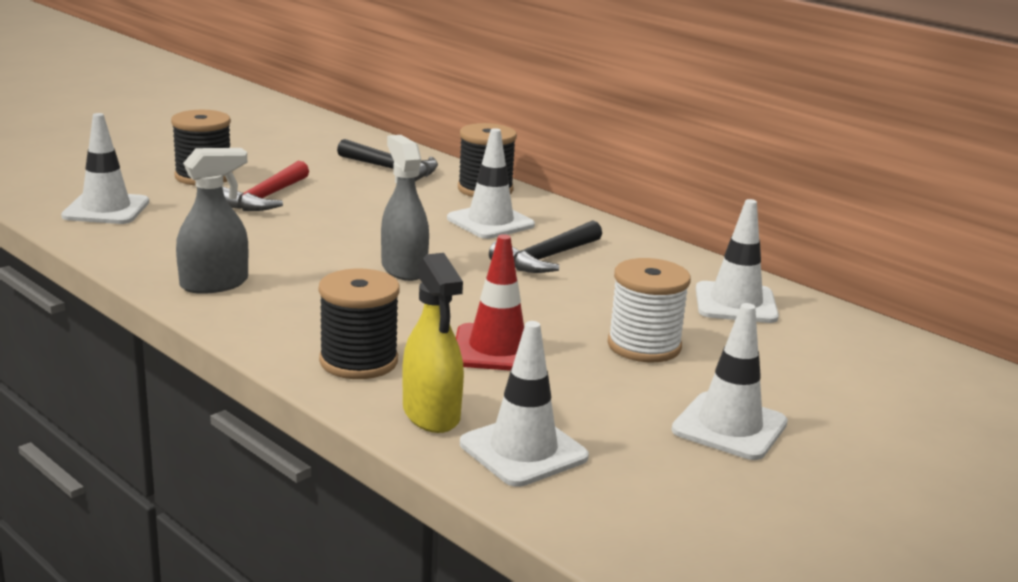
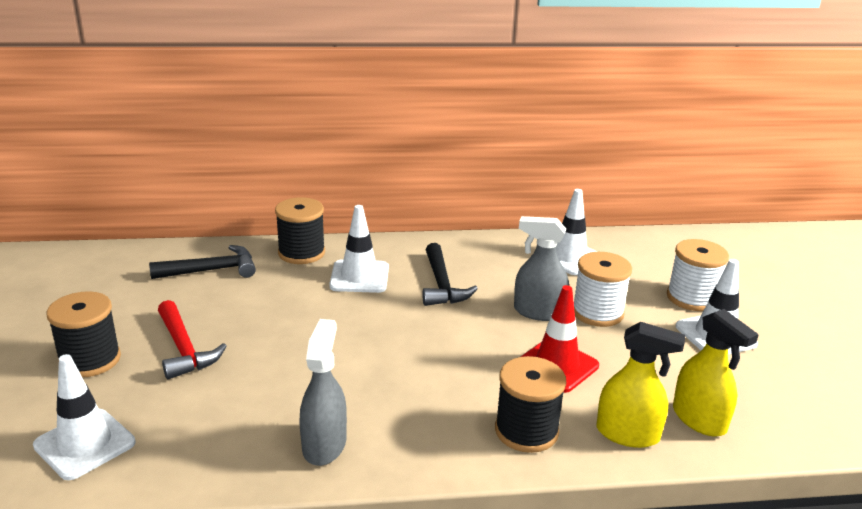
camera: 50 degrees left, 5 degrees up
grey spray bottle [381,135,429,281] -> grey spray bottle moved to [514,216,569,321]
white traffic cone [460,321,589,487] -> yellow spray bottle [673,309,759,436]
none -> white spool [667,239,729,311]

